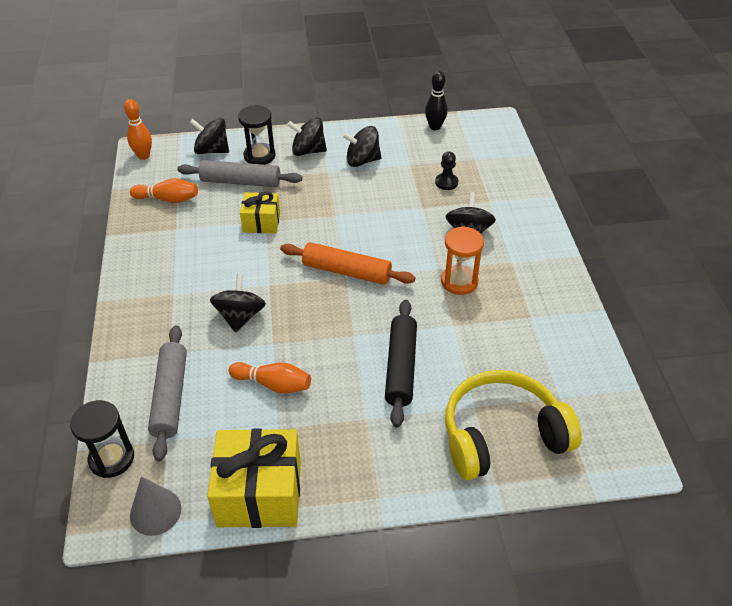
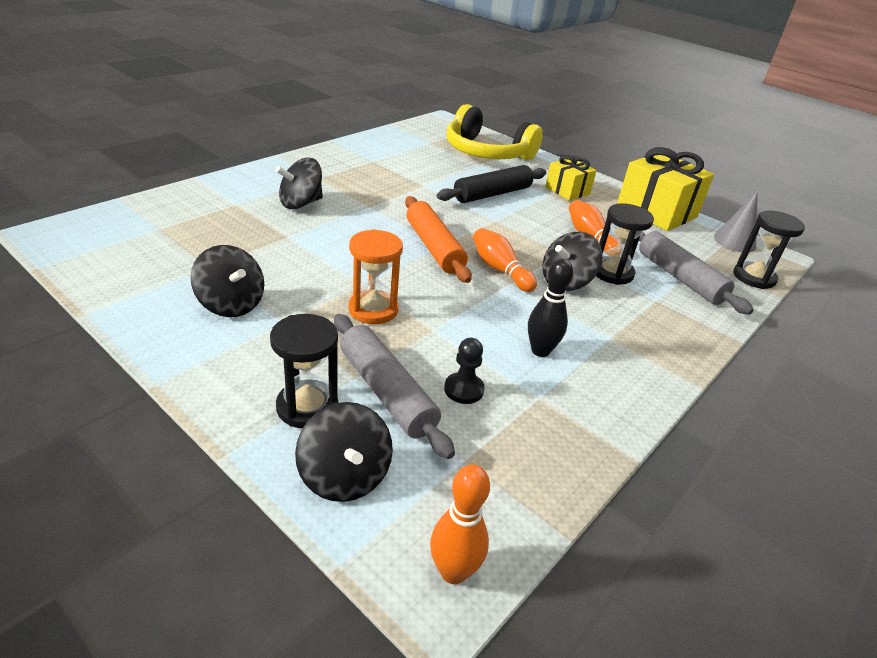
camera: 135 degrees left, 10 degrees down
orange bowling pin [130,178,198,203] -> orange bowling pin moved to [473,228,537,292]
grey rolling pin [148,325,187,462] -> grey rolling pin turned 75 degrees counterclockwise [639,231,754,315]
yellow gift [240,192,280,234] -> yellow gift moved to [545,155,597,201]
black spinning top [287,118,327,156] -> none
black bowling pin [425,71,448,130] -> black bowling pin moved to [528,259,573,357]
black pawn [435,151,458,190] -> black pawn moved to [444,338,485,404]
orange hourglass [441,226,484,295] -> orange hourglass moved to [349,229,403,324]
none -> black hourglass [596,203,654,285]

